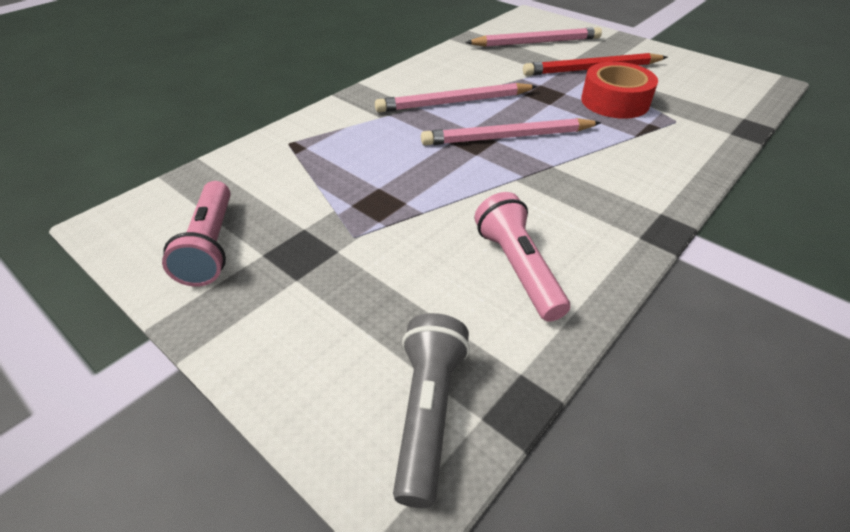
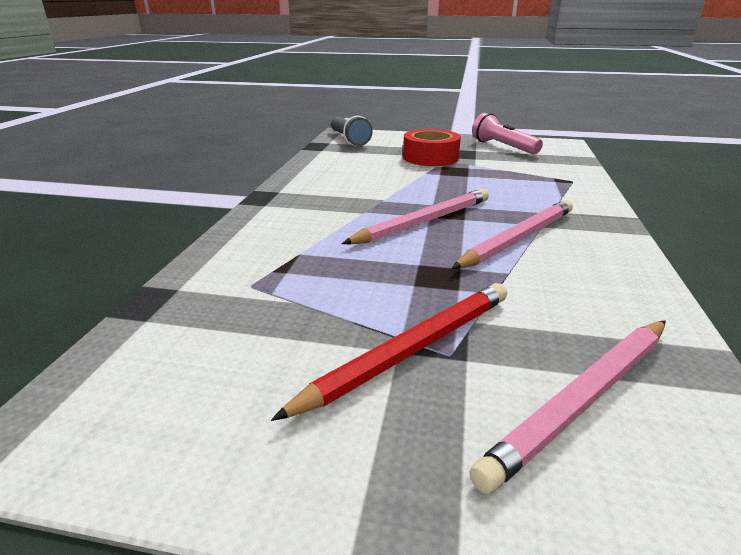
camera: 150 degrees right, 15 degrees down
pink flashlight [475,192,570,322] -> none
red tape [581,62,658,119] -> red tape moved to [403,129,461,166]

